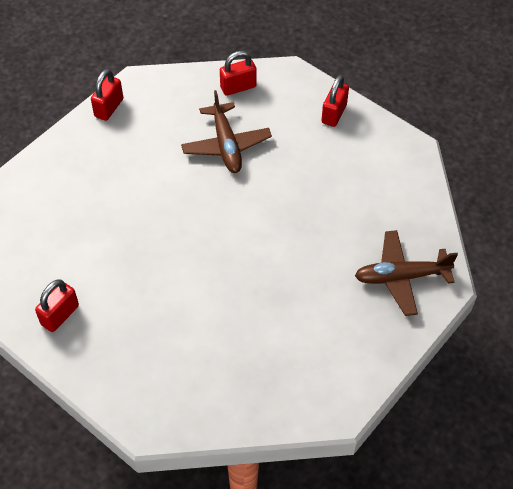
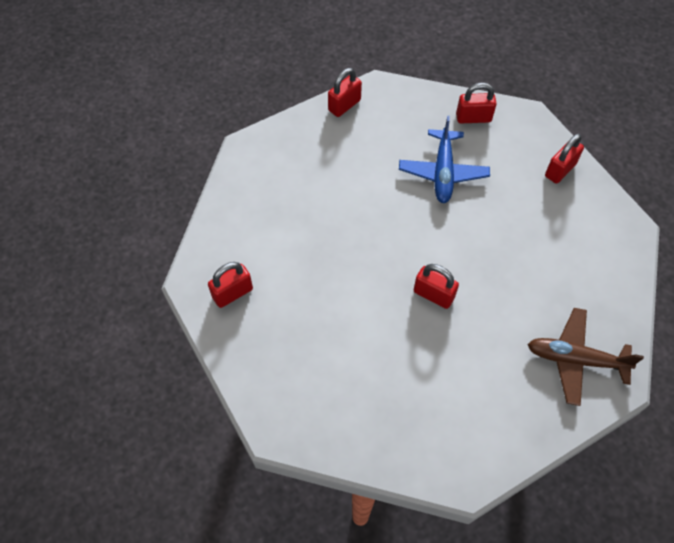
camera: 20 degrees right, 5 degrees up
brown plane [181,90,272,173] -> blue plane [399,116,490,203]
none -> red padlock [414,264,459,309]

